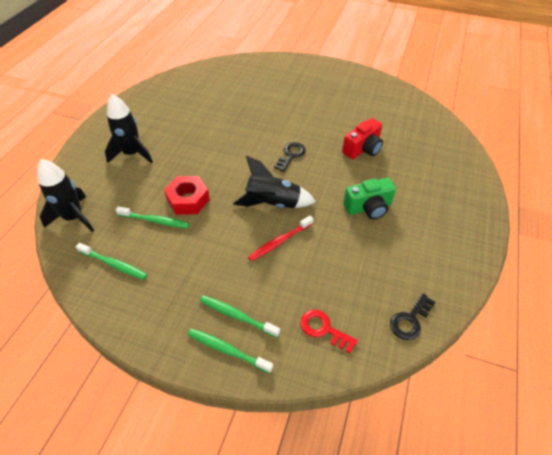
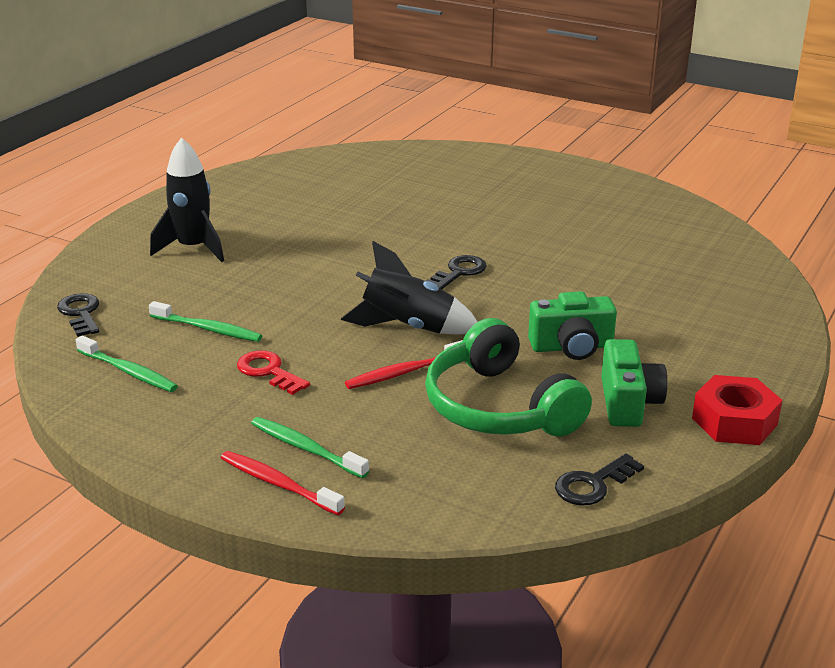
camera: 10 degrees right, 20 degrees down
black rocket [37,159,94,232] -> black key [57,293,100,337]
red nut [164,176,210,215] -> red nut moved to [692,375,782,445]
green toothbrush [188,329,273,373] -> red toothbrush [221,451,345,515]
red key [300,310,358,353] -> red key moved to [237,351,310,395]
red camera [342,118,383,159] -> none
none -> green headphones [425,318,592,437]
none -> green camera [601,339,667,427]

